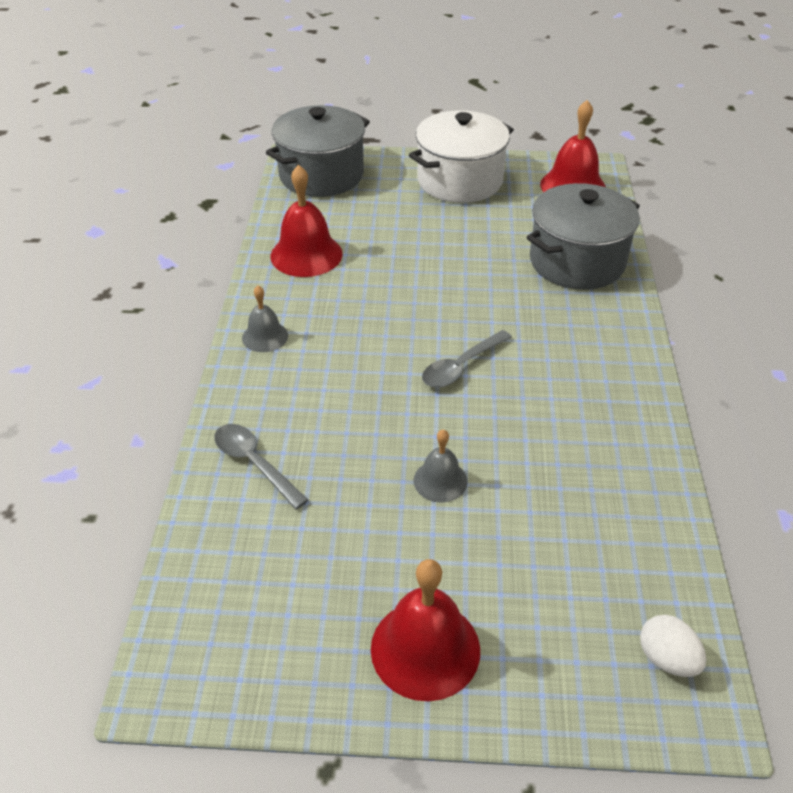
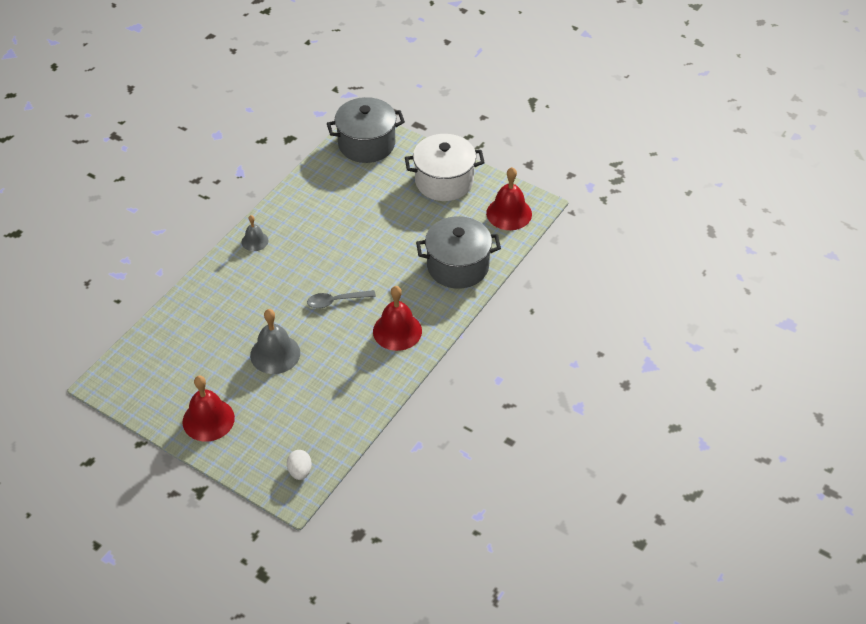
camera: 30 degrees right, 5 degrees up
grey spoon [214,424,308,509] -> none
red bell [271,165,343,277] -> red bell moved to [373,286,422,351]
grey bell [413,429,468,502] -> grey bell [250,309,300,374], size x1.73

